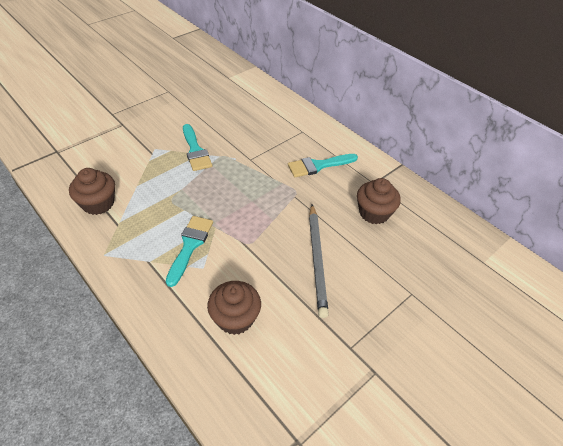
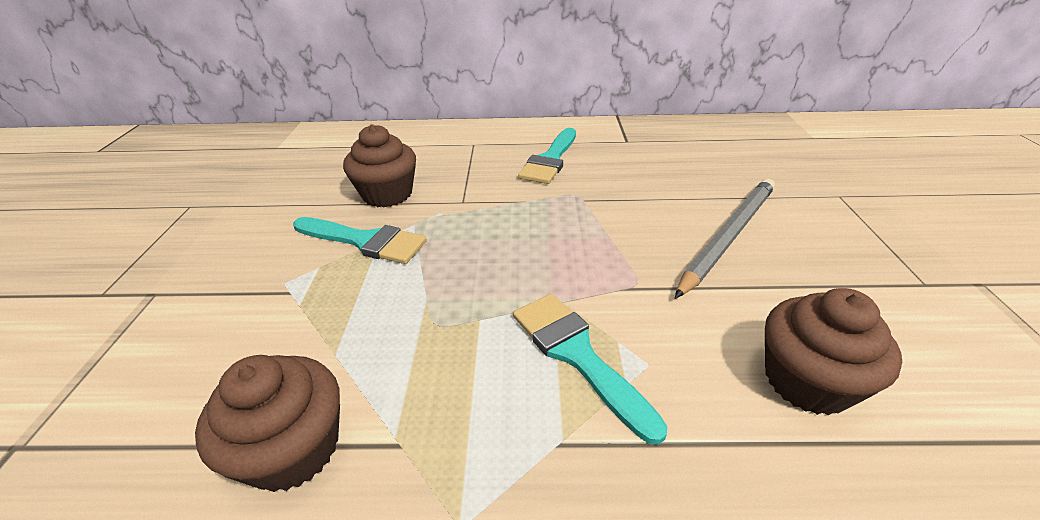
camera: 45 degrees left, 10 degrees down
grey pencil [309,204,329,318] -> grey pencil turned 90 degrees counterclockwise [675,179,775,299]
brown cupcake [357,178,401,224] -> brown cupcake moved to [343,124,416,207]

